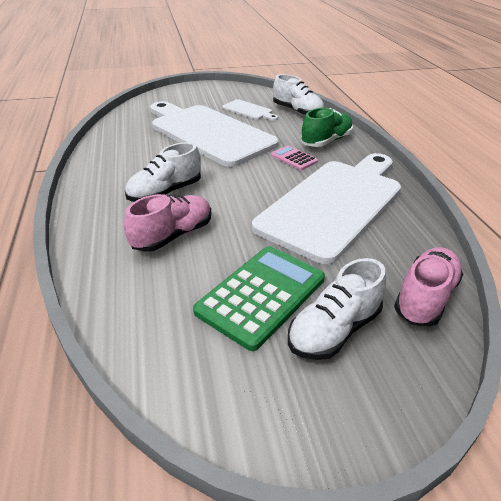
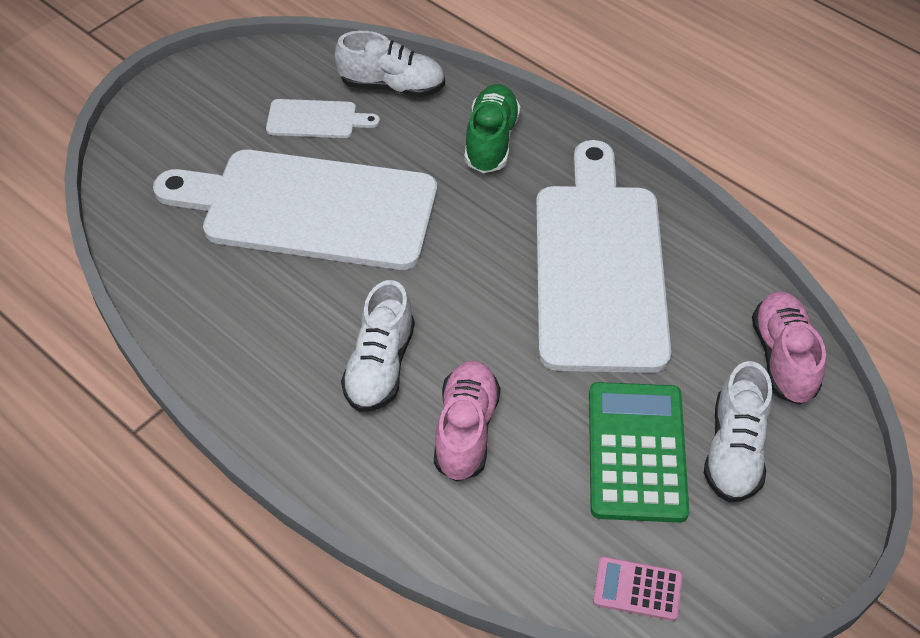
camera: 35 degrees left, 15 degrees up
pink calculator [271,145,318,170] -> pink calculator moved to [593,557,683,621]

